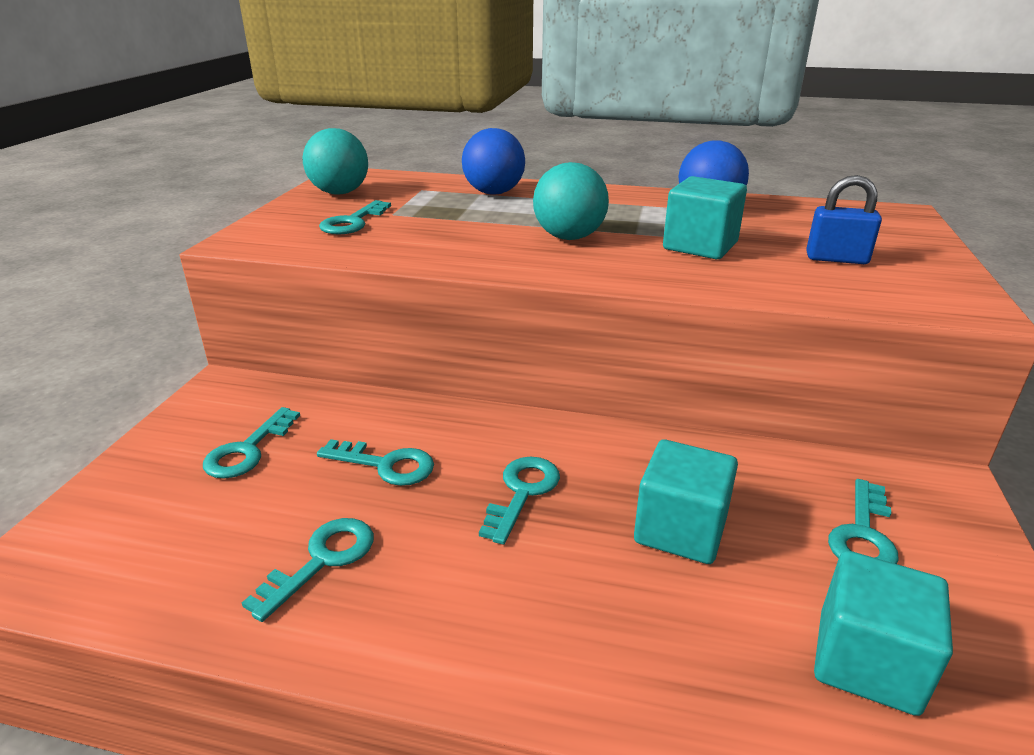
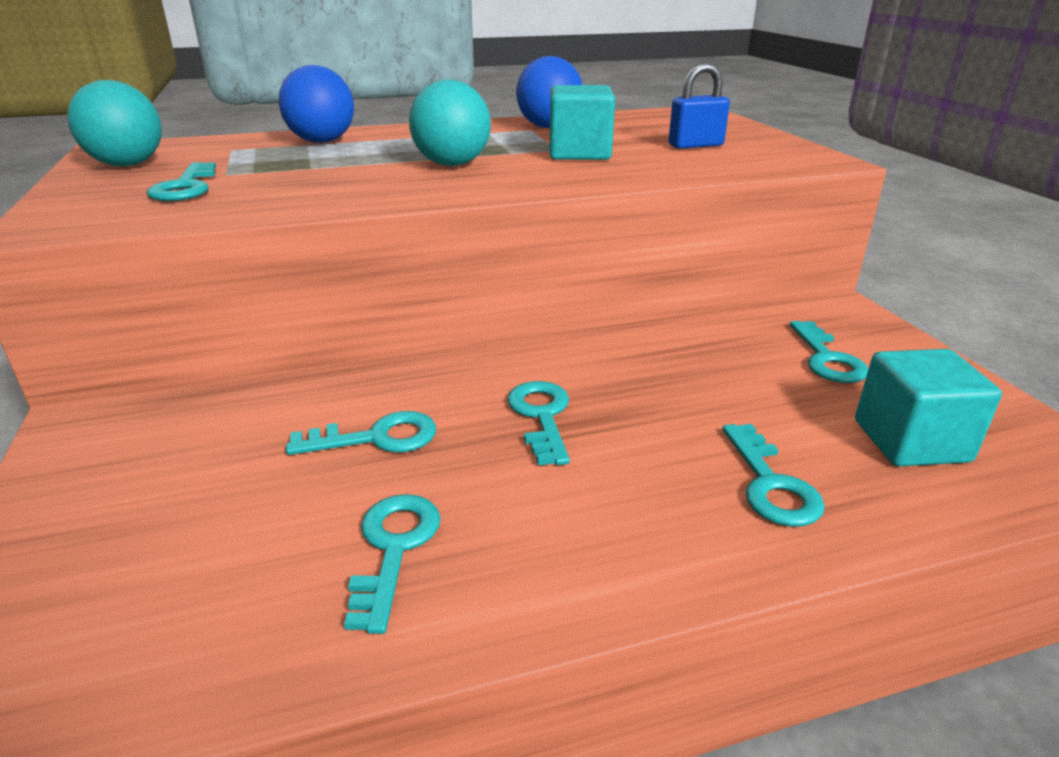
camera: 30 degrees left, 0 degrees up
turquoise key [203,407,300,479] -> turquoise key moved to [723,424,825,527]
turquoise cube [634,440,738,564] -> none

